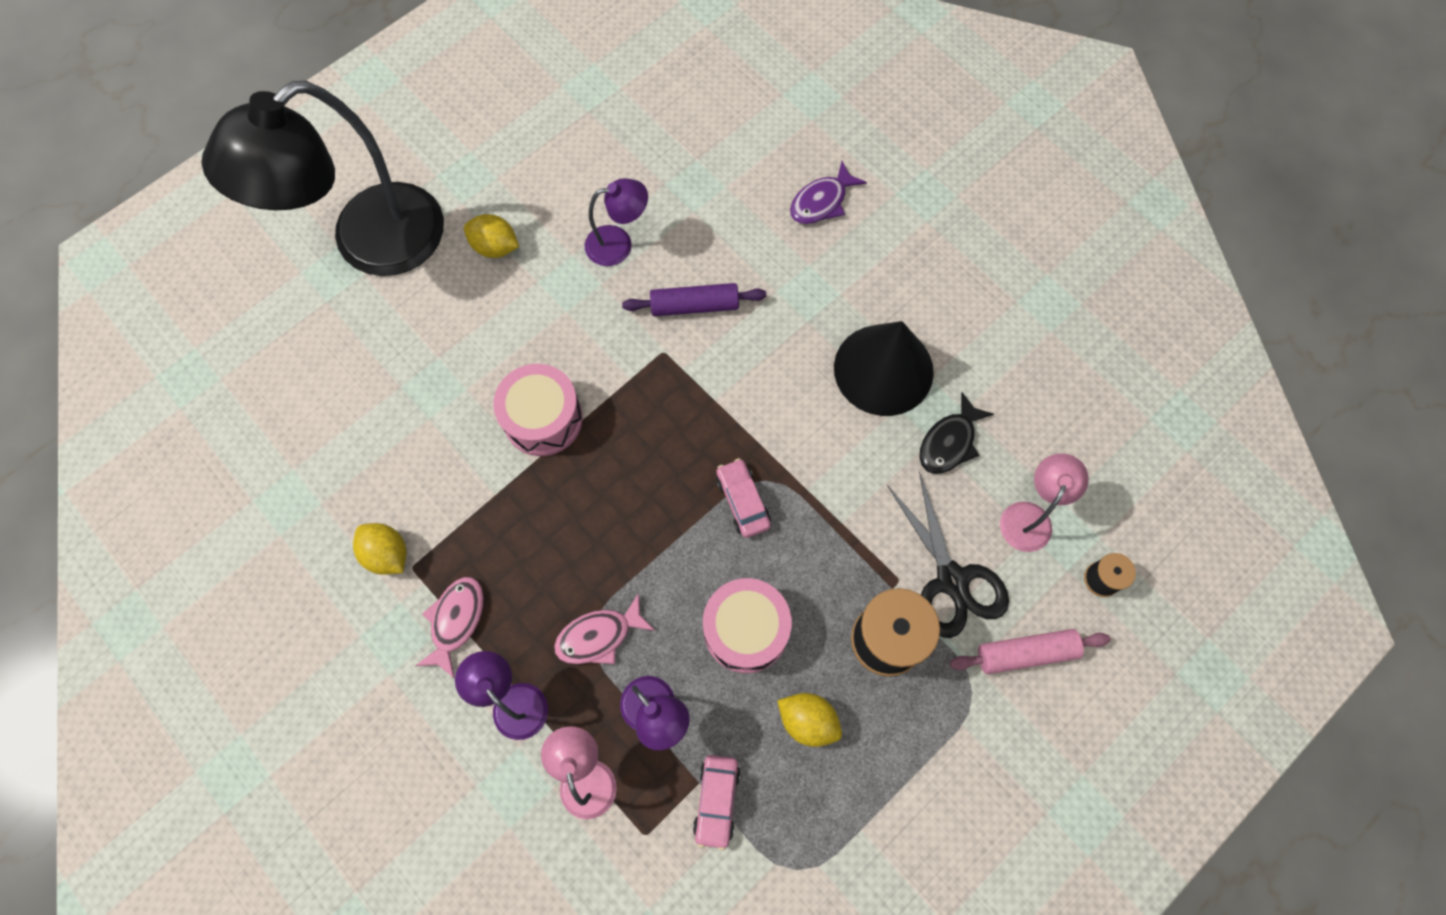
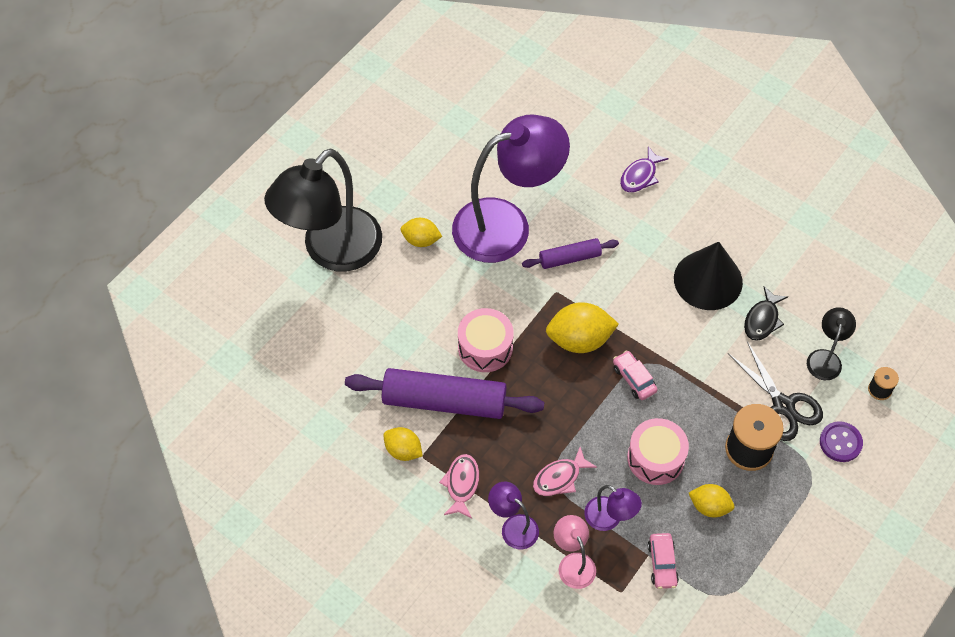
camera: 10 degrees left, 10 degrees down
purple lamp [585,178,648,266] -> purple lamp [452,114,570,263], size x2.31
pink rolling pin [950,629,1111,674] -> purple button [820,421,863,462]
pink lamp [1000,453,1089,552] -> black lamp [807,307,856,380]
none -> purple rolling pin [345,368,544,419]
none -> yellow lemon [546,302,619,353]

